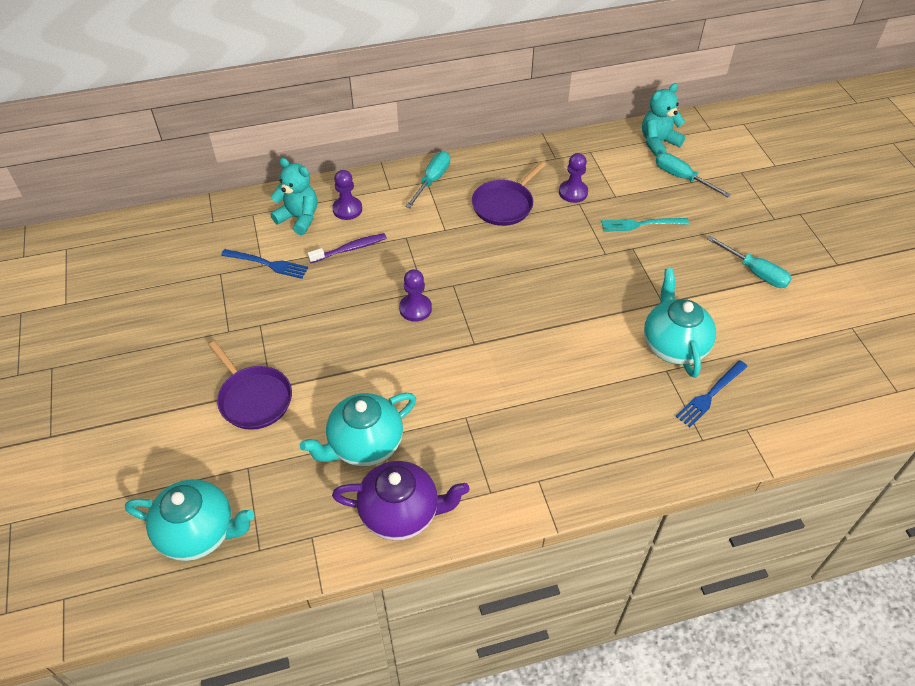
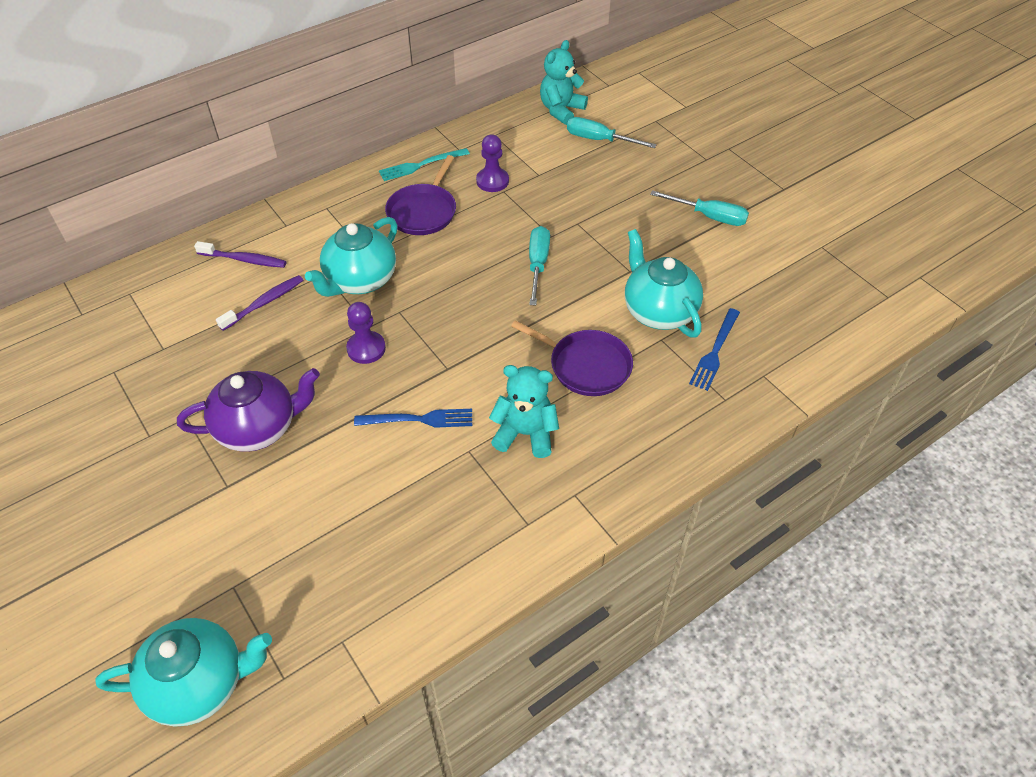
camera: 20 degrees left, 0 degrees up
purple pan [209,341,292,430] -> purple pan moved to [511,320,633,396]
blue fork [221,249,308,279] -> blue fork moved to [354,409,472,428]
turquoise teddy bear [271,158,317,235] -> turquoise teddy bear moved to [489,365,559,458]
turquoise teapot [300,393,416,466] -> turquoise teapot moved to [305,217,398,297]
purple pawn [332,170,362,220] -> purple toothbrush [194,241,287,268]
purple teapot [332,461,469,541] -> purple teapot moved to [177,368,320,452]
turquoise screwdriver [405,152,450,208] -> turquoise screwdriver moved to [529,226,550,306]
turquoise fork [601,218,689,232] -> turquoise fork moved to [379,148,470,181]

